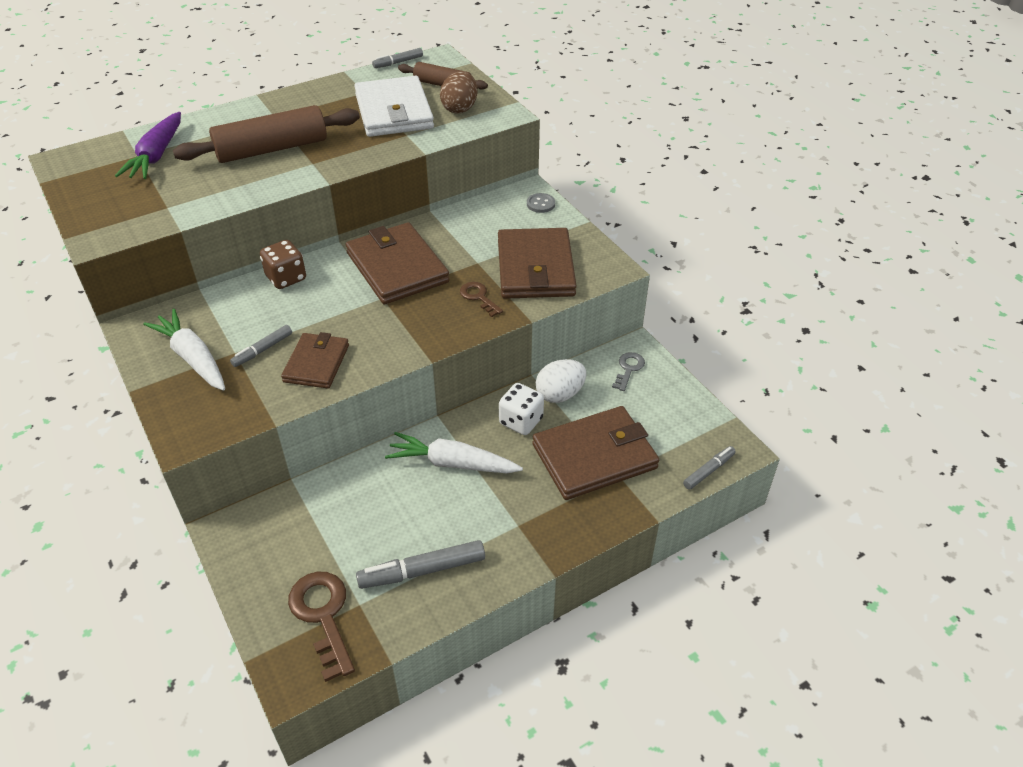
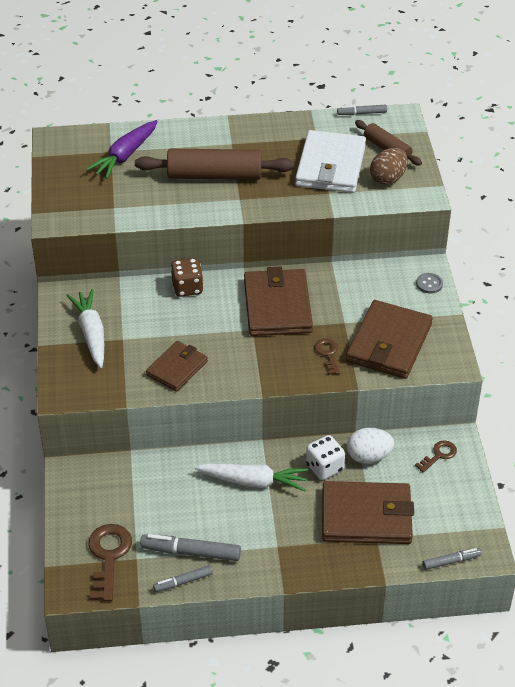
camera: 25 degrees right, 0 degrees up
grey marker [230,325,292,367] -> grey marker moved to [153,565,213,592]
white carrot [385,432,523,473] -> white carrot turned 150 degrees clockwise [195,463,308,491]
grey key [612,352,645,391] -> brown key [415,440,457,473]

